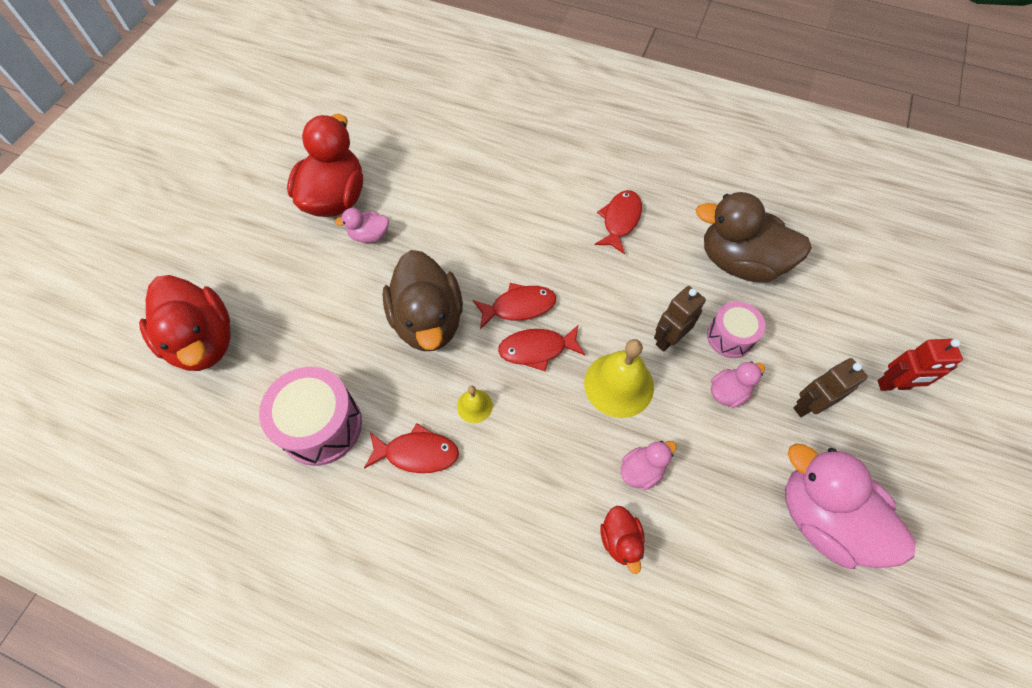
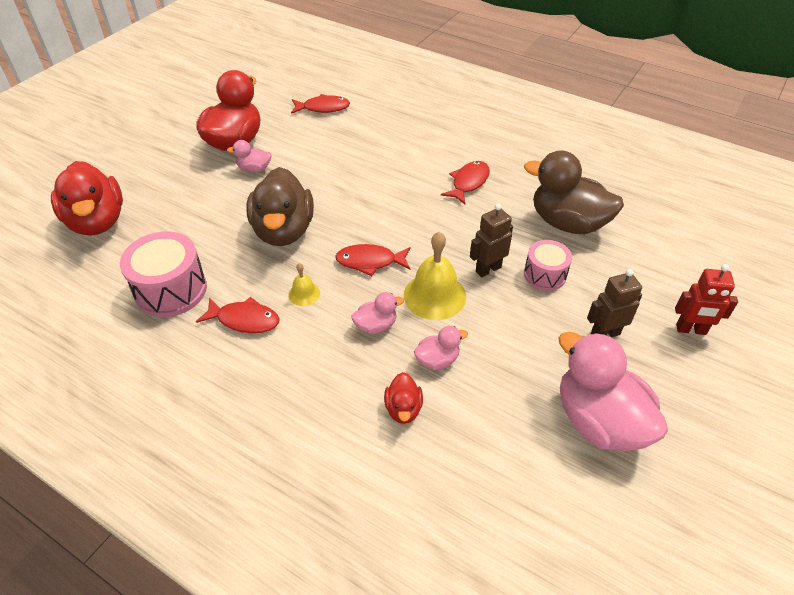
camera: 10 degrees right, 15 degrees down
red fish [473,283,556,329] -> red fish moved to [291,94,350,114]
pink duck [711,361,765,408] -> pink duck moved to [351,292,404,334]

